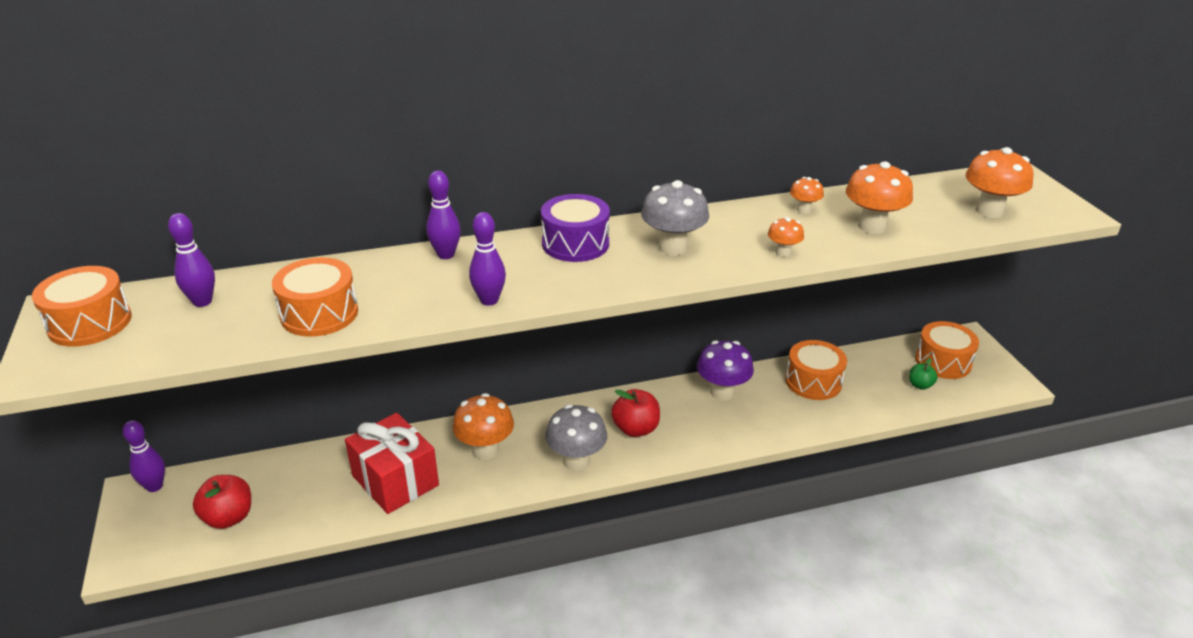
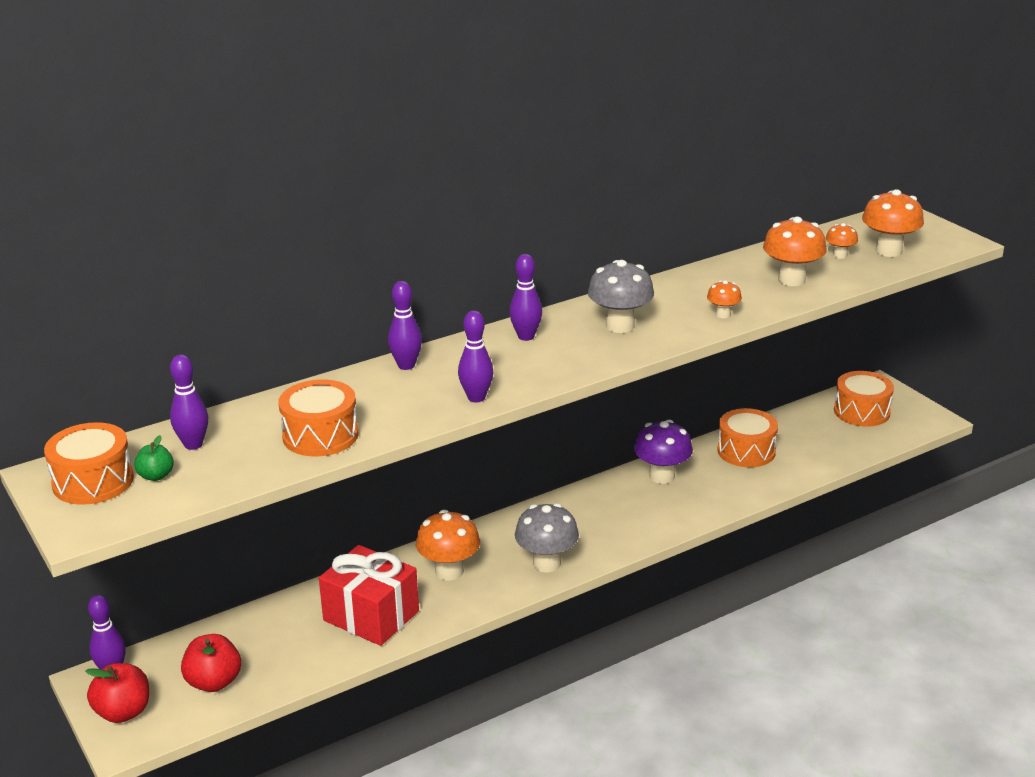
camera: 15 degrees left, 5 degrees down
purple drum [541,194,610,262] -> purple bowling pin [509,254,542,341]
red apple [611,389,660,437] -> red apple moved to [85,663,149,723]
orange mushroom [790,177,824,214] -> orange mushroom moved to [826,223,858,259]
green apple [909,358,937,390] -> green apple moved to [134,435,174,481]

